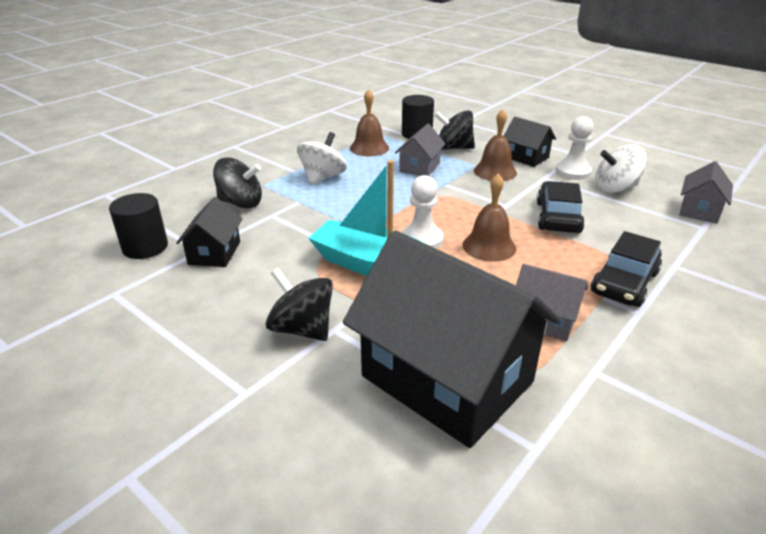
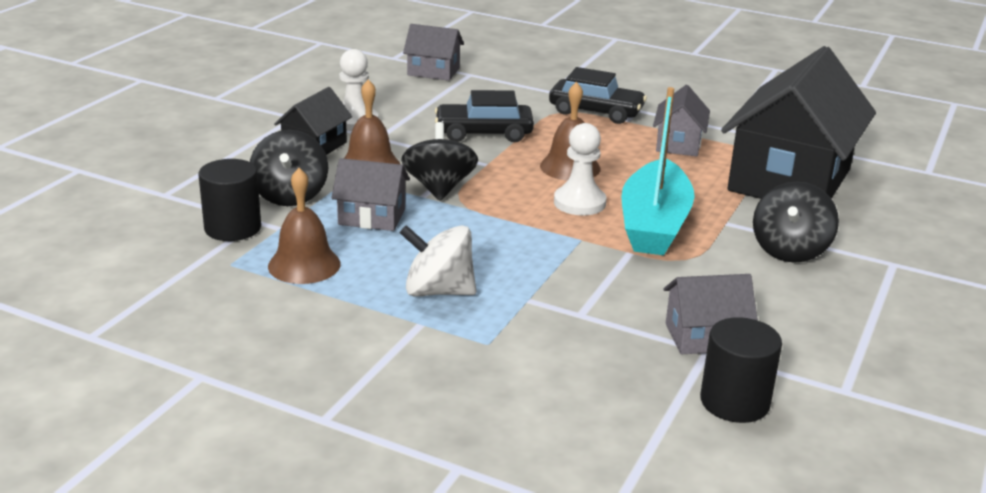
camera: 105 degrees left, 5 degrees down
black house [176,197,242,267] -> grey house [664,274,758,354]
black spinning top [213,157,262,209] -> black spinning top moved to [401,122,478,201]
white spinning top [595,145,647,193] -> none

